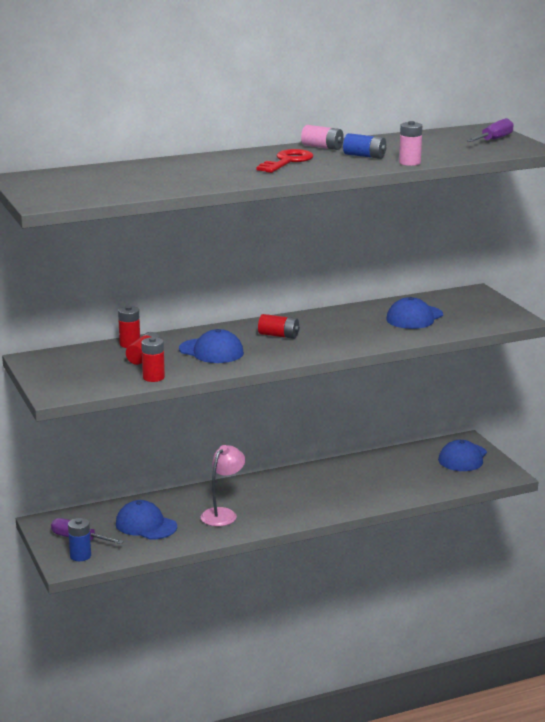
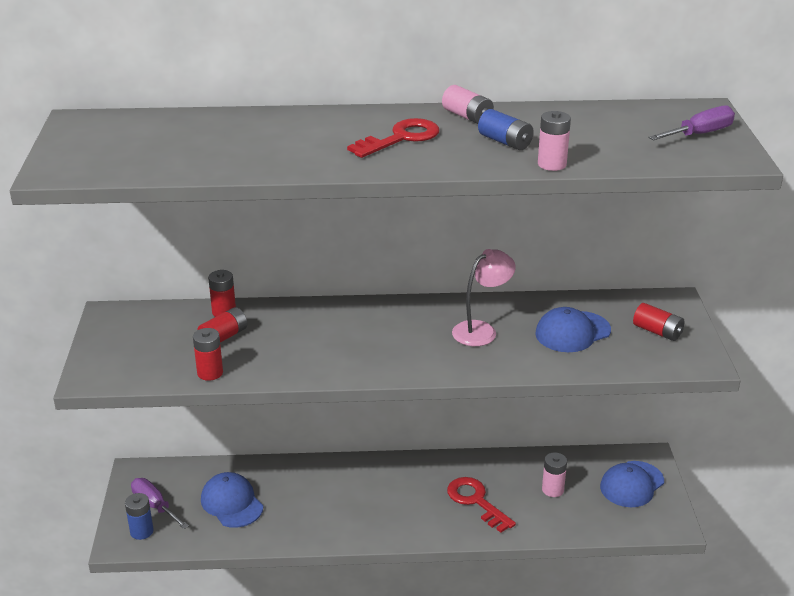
camera: 20 degrees right, 10 degrees up
blue cap [179,329,244,363] -> none
pink lamp [200,445,245,526] -> pink lamp moved to [452,249,516,346]
red battery [258,314,300,339] -> red battery moved to [633,303,684,341]
none -> red key [447,477,516,533]
none -> pink battery [542,453,567,497]

